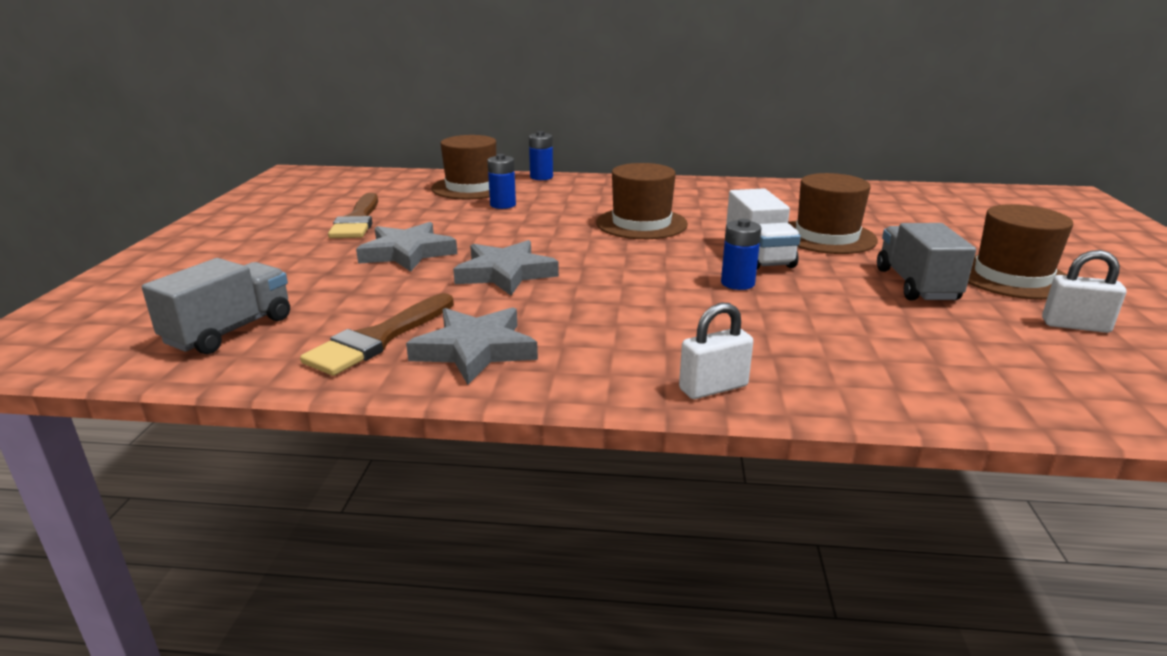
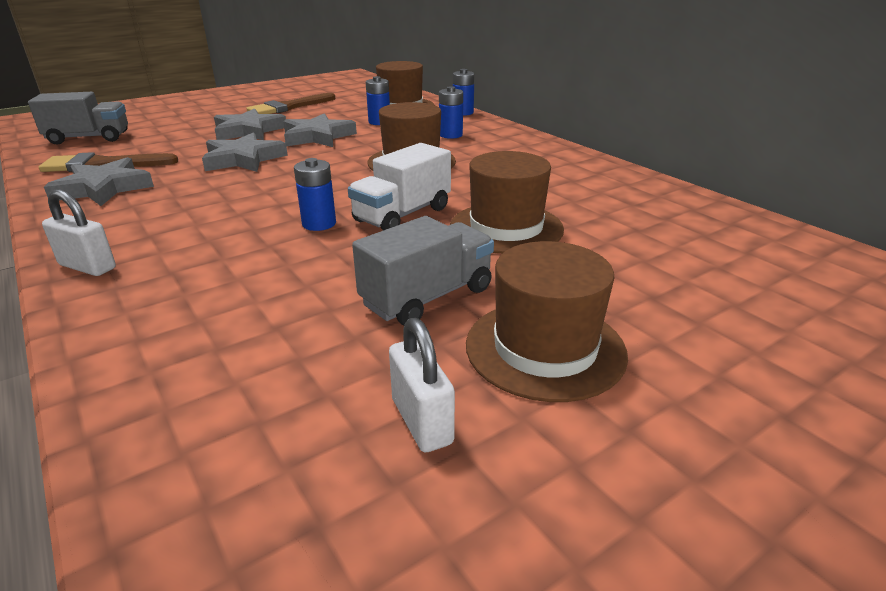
camera: 50 degrees right, 5 degrees up
none -> grey star [283,113,357,147]
none -> blue battery [439,86,463,139]

